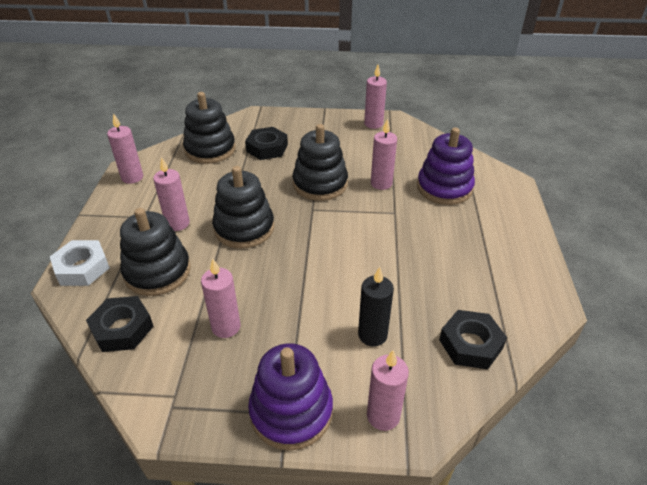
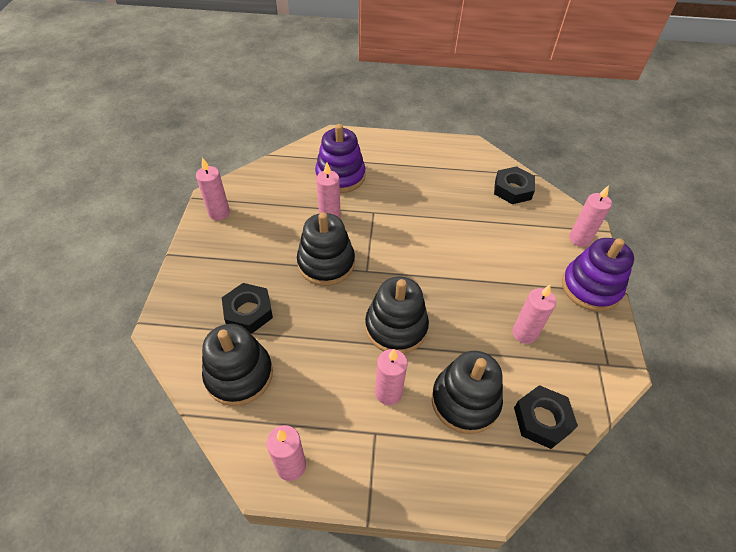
camera: 90 degrees left, 10 degrees up
white nut [50,240,110,286] -> none
black candle [358,267,394,346] -> none

